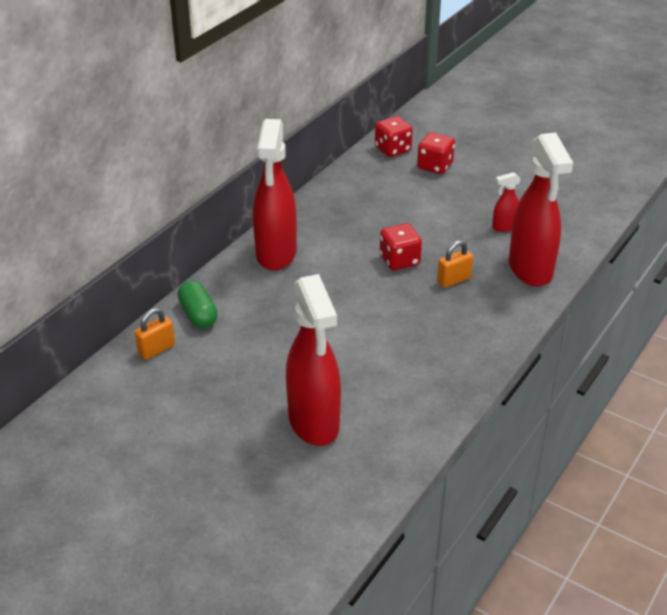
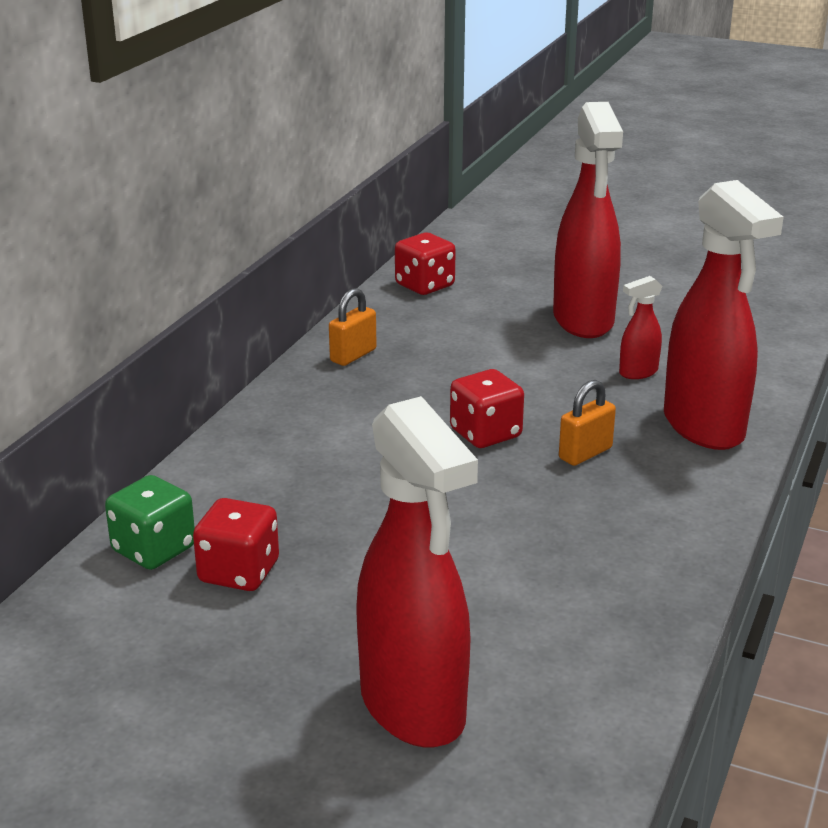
camera: 10 degrees left, 10 degrees down
orange padlock [135,308,175,360] -> orange padlock moved to [329,288,377,366]
green capsule [177,280,218,328] -> green dice [105,475,195,570]
red spray bottle [253,119,297,271] -> red spray bottle moved to [553,102,623,338]
red dice [417,132,455,174] -> red dice moved to [193,498,279,591]

